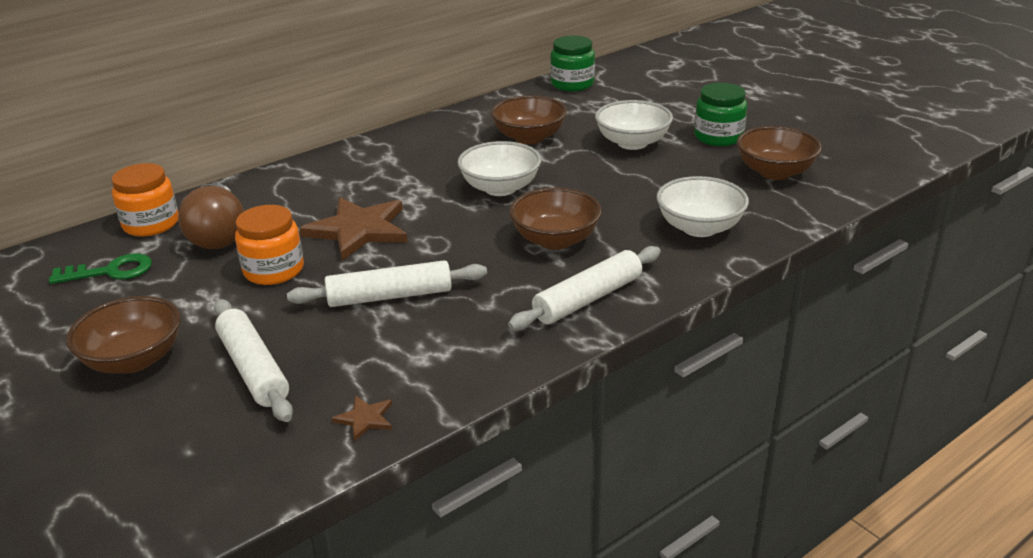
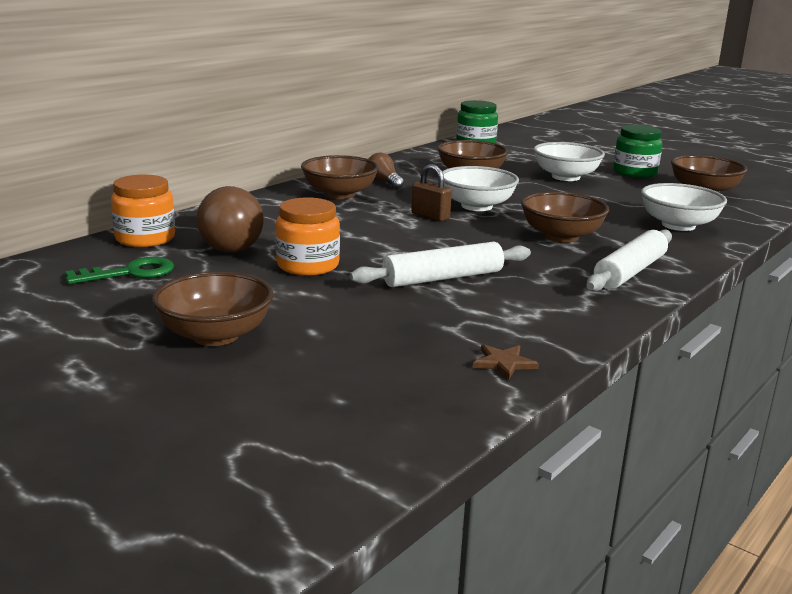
camera: 15 degrees left, 10 degrees down
white rolling pin [214,299,293,422] -> none
brown star [300,197,408,261] -> none
none -> brown bowl [301,155,379,199]
none -> brown light bulb [369,152,404,189]
none -> brown padlock [411,164,452,221]

